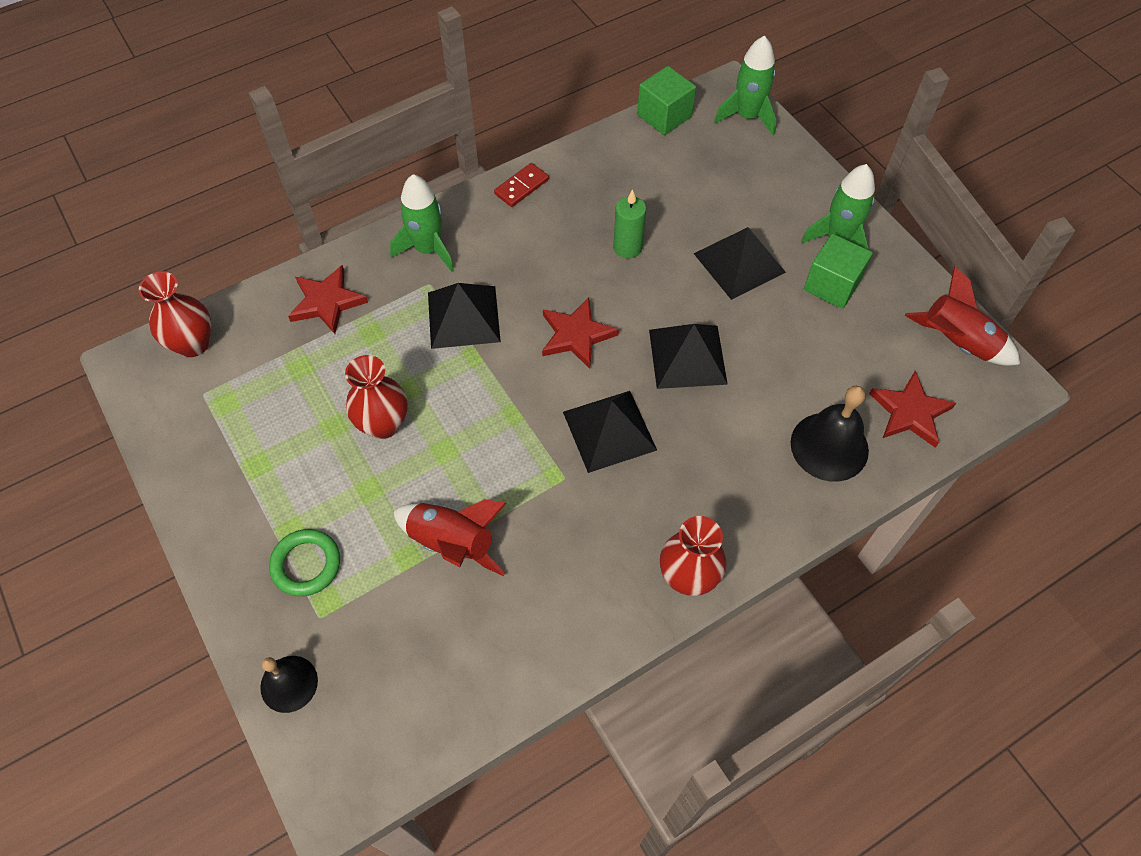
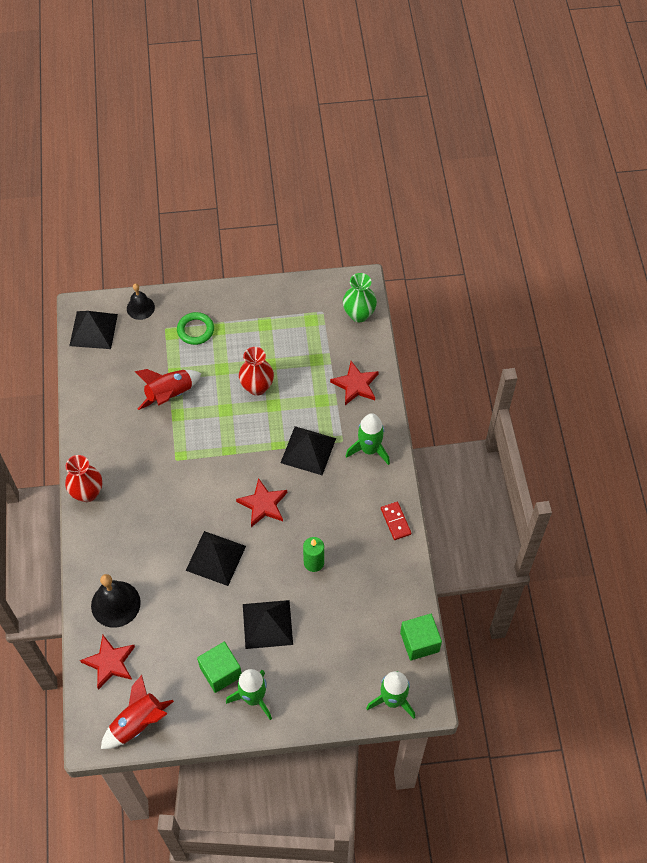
camera: 115 degrees right, 0 degrees up
red vase [139,271,211,357] -> green vase [343,273,377,322]
black pyramid [563,391,657,473] -> black pyramid moved to [69,311,118,349]

